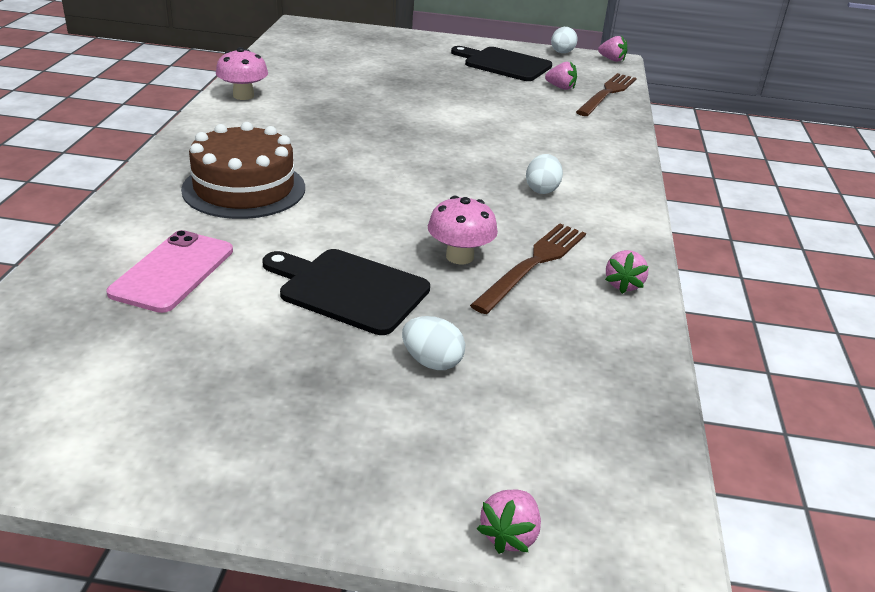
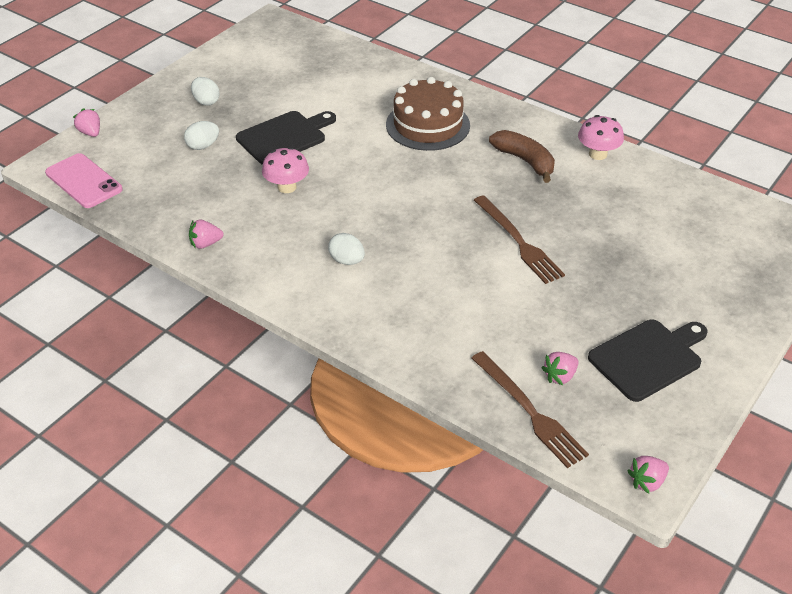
camera: 120 degrees right, 10 degrees up
pink phone [107,230,233,313] -> pink phone moved to [45,153,123,208]
brown fork [470,223,586,314] -> brown fork moved to [474,195,565,284]
white egg [551,27,578,53] -> white egg moved to [191,77,220,106]
pink strawberry [605,250,649,294] -> pink strawberry turned 60 degrees counterclockwise [189,220,224,249]
none -> brown banana [489,130,555,183]

